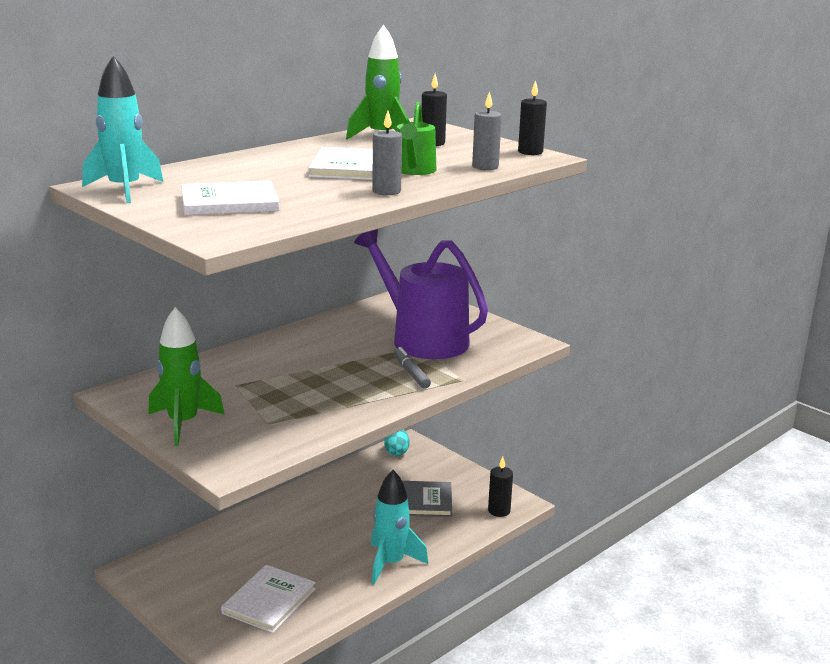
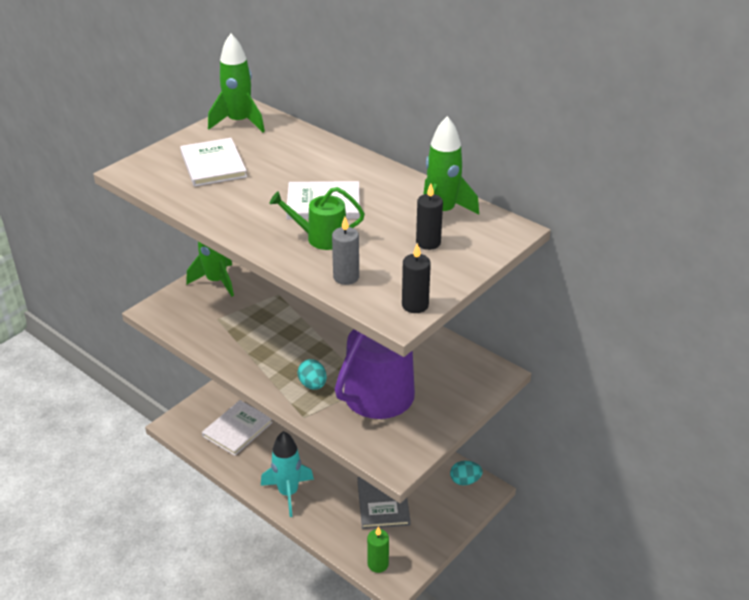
camera: 85 degrees right, 15 degrees up
turquoise rocket [82,55,163,203] -> green rocket [208,34,265,132]
white book [221,565,316,633] -> white book turned 75 degrees counterclockwise [202,400,273,456]
grey candle [372,111,402,195] -> none
grey marker [394,347,431,388] -> turquoise egg [297,359,327,390]
black candle [488,457,513,517] -> green candle [367,526,389,573]

